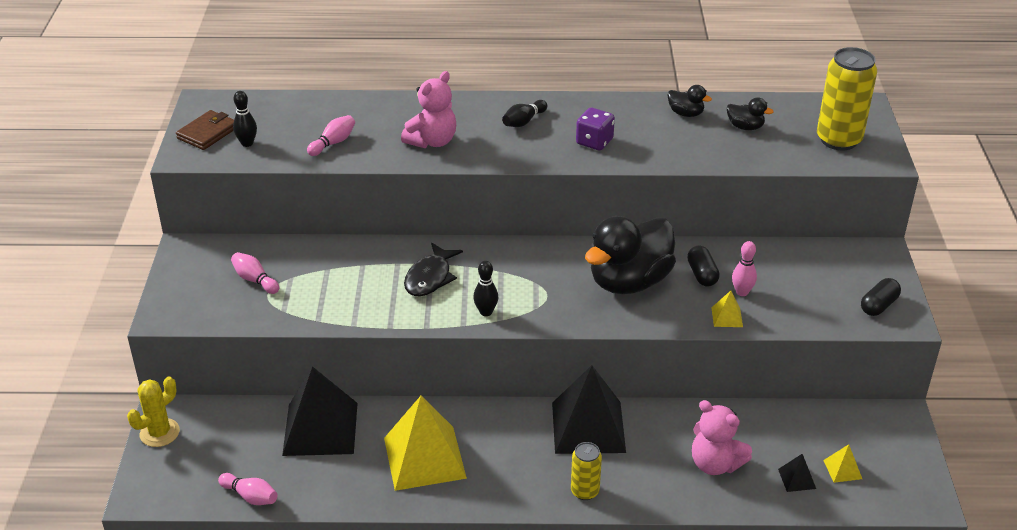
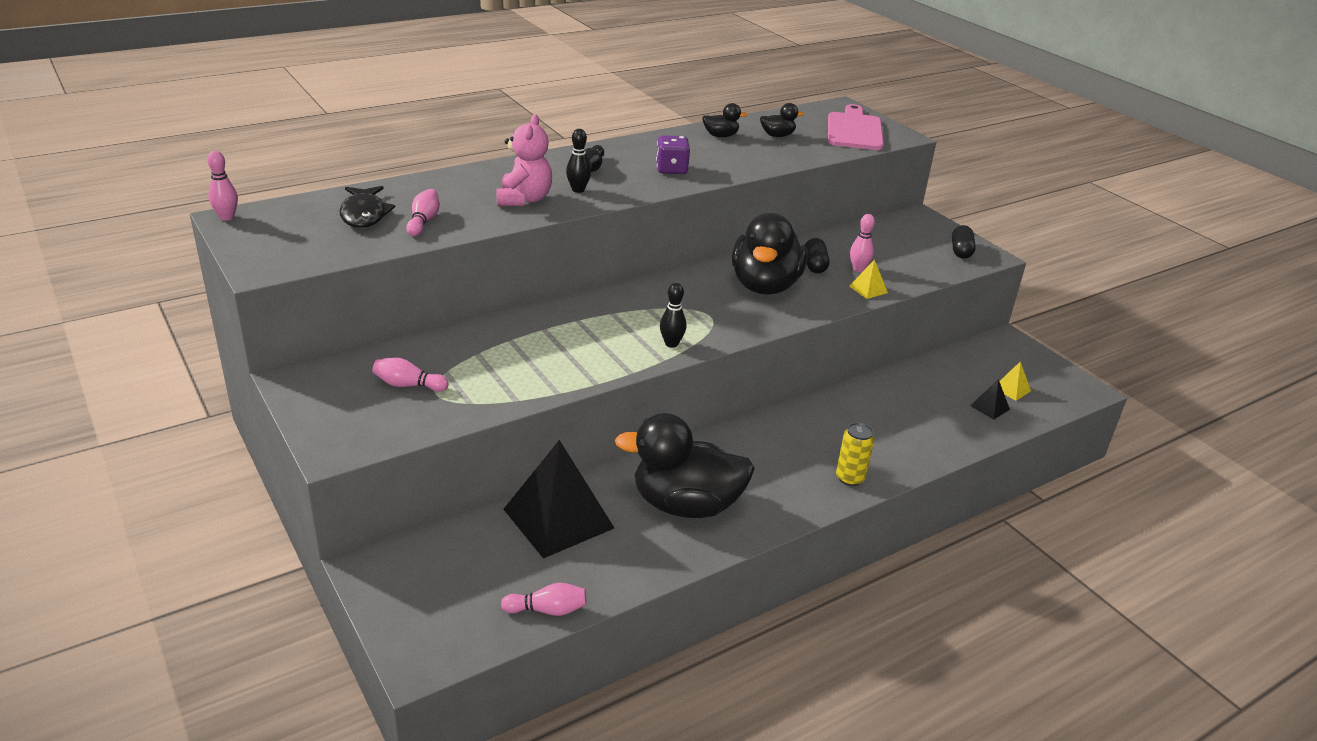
camera: 35 degrees left, 5 degrees down
yellow cactus [127,376,180,447] -> none
brown wallet [176,110,234,150] -> none
black bowling pin [233,91,257,147] -> black bowling pin moved to [566,129,591,193]
yellow pyramid [384,396,467,491] -> black duck [615,413,755,518]
black fish [404,243,463,296] -> black fish moved to [339,186,395,228]
black pyramid [552,365,626,454] -> none
black capsule [687,246,720,287] -> black capsule turned 45 degrees clockwise [805,238,829,273]
pink teddy bear [692,400,752,475] -> none
yellow can [817,47,877,150] -> pink cutting board [828,104,884,150]
none -> pink bowling pin [207,151,238,221]

